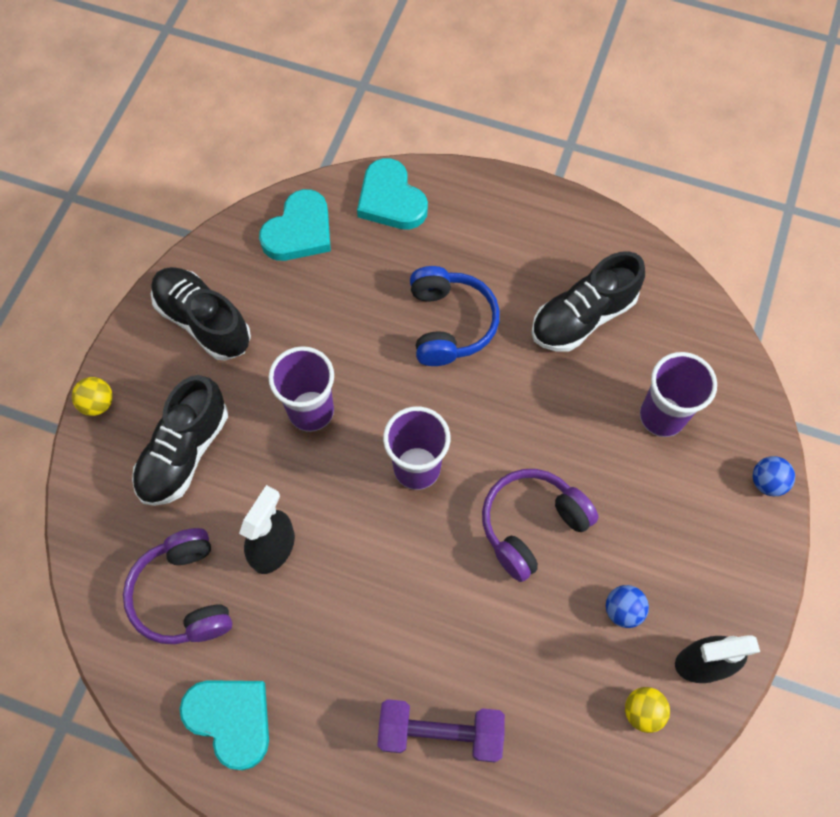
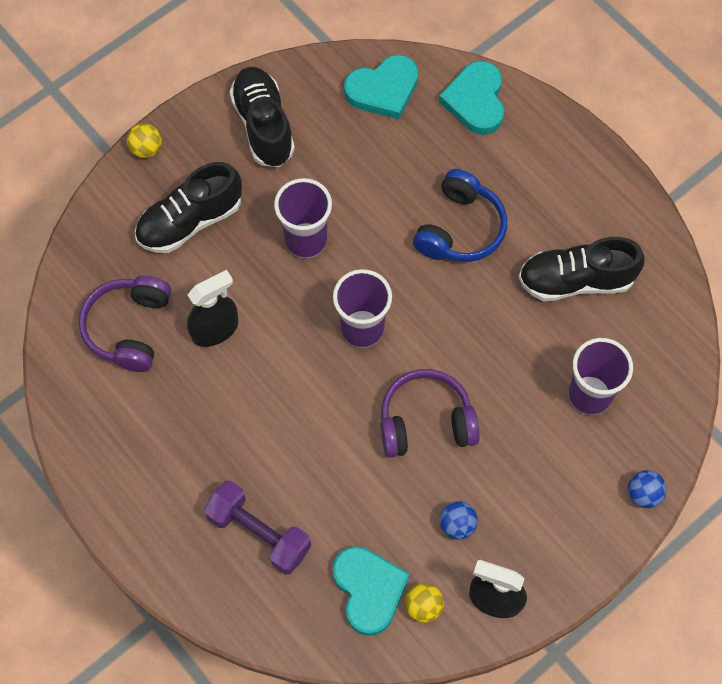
camera: 30 degrees right, 0 degrees up
turquoise heart [180,680,269,770] -> turquoise heart moved to [333,546,410,636]

